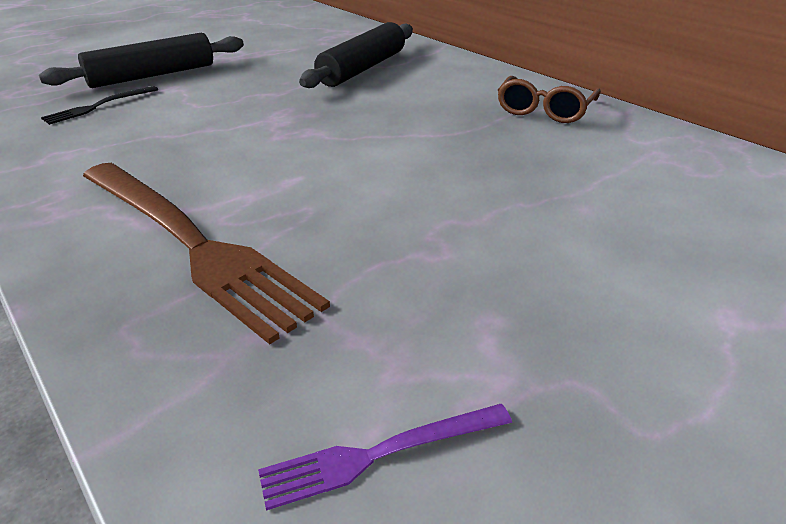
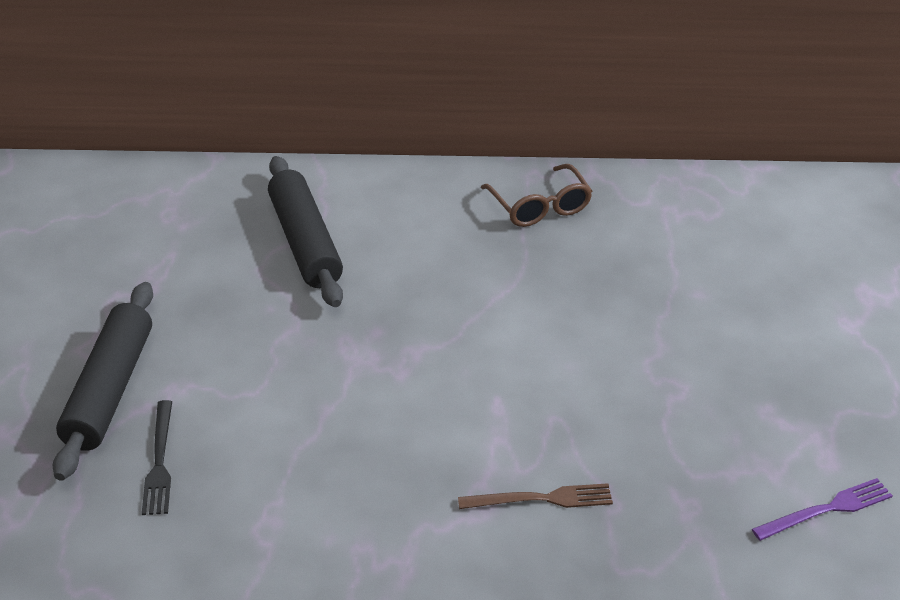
camera: 50 degrees left, 5 degrees up
brown fork [83,163,330,344] -> brown fork [458,483,613,509], size x0.44
purple fork [258,404,512,511] -> purple fork turned 135 degrees counterclockwise [752,478,893,541]

